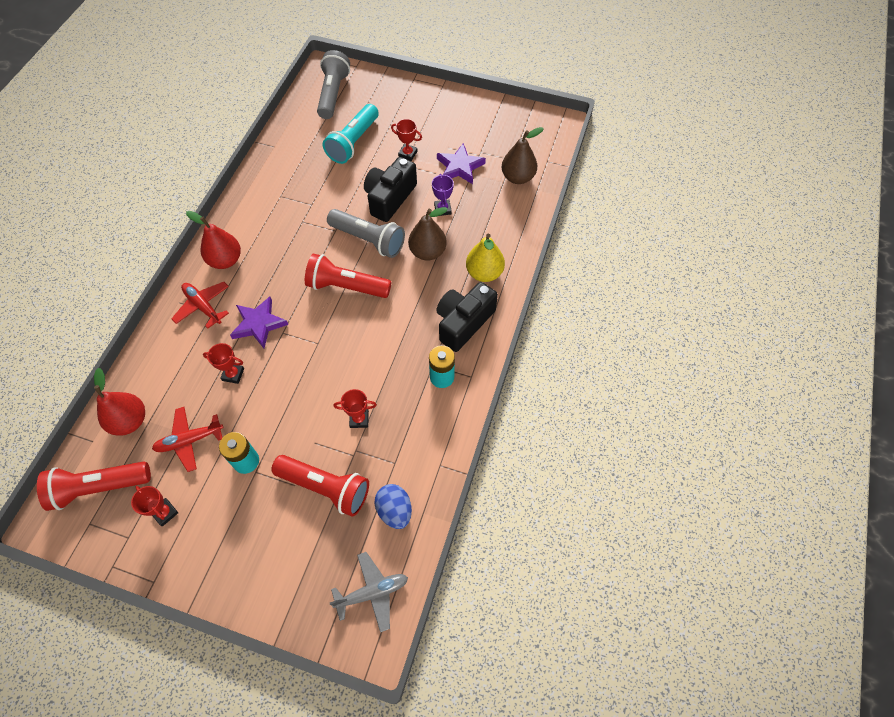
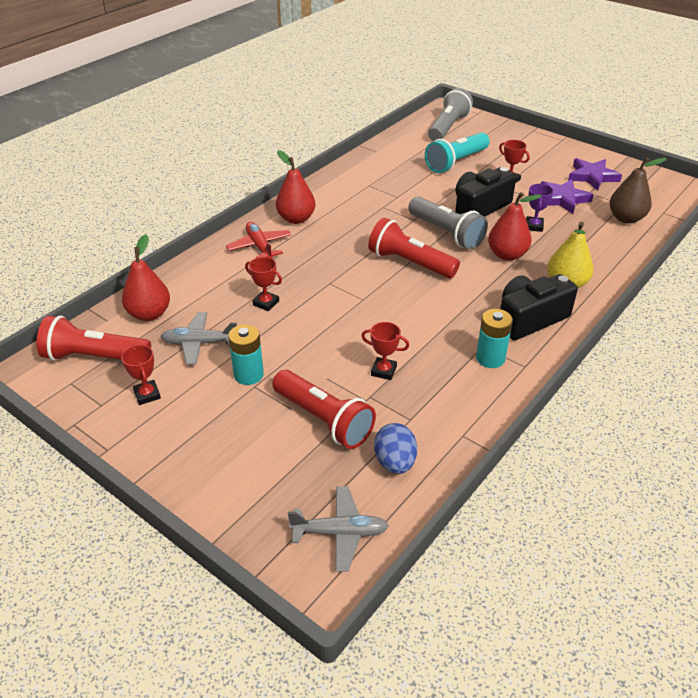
camera: 20 degrees right, 20 degrees down
red plane [152,407,224,472] -> grey plane [160,312,237,365]
purple star [230,297,289,348] -> purple star moved to [568,158,622,191]
brown pear [408,207,448,261] -> red pear [488,192,542,261]

